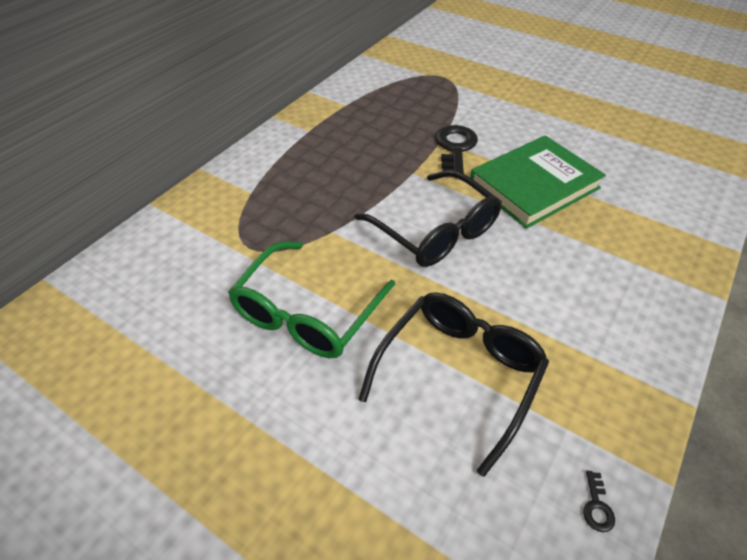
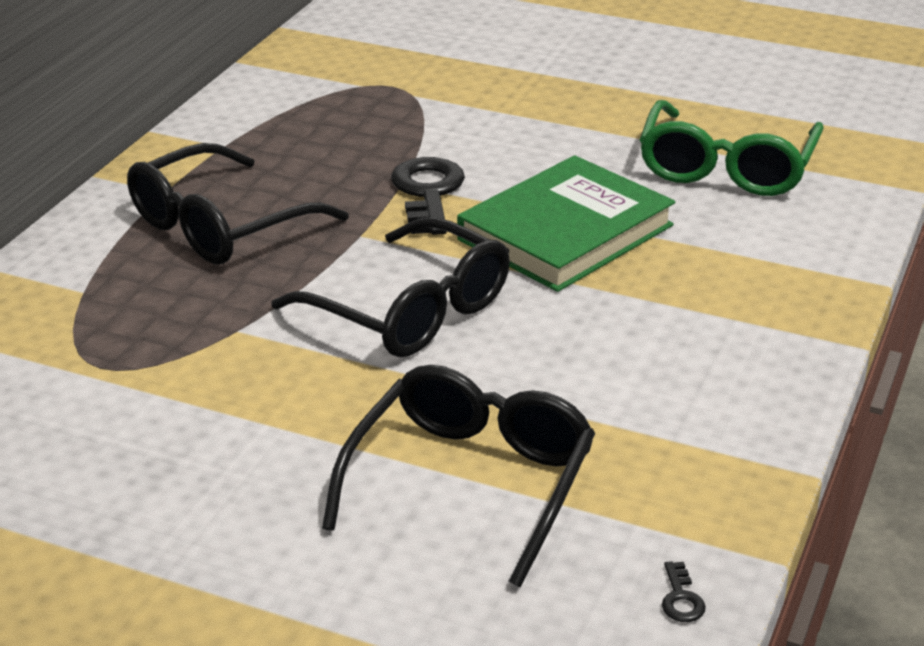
camera: 10 degrees left, 15 degrees down
green glasses [228,241,395,358] -> green glasses moved to [639,100,824,196]
none -> black glasses [127,143,349,264]

